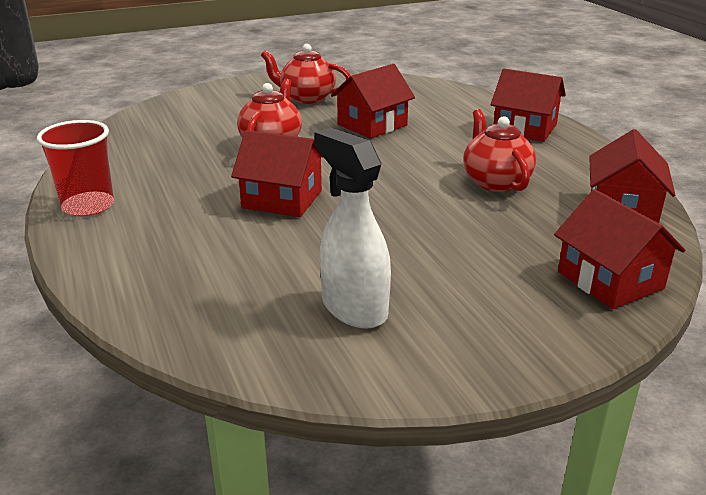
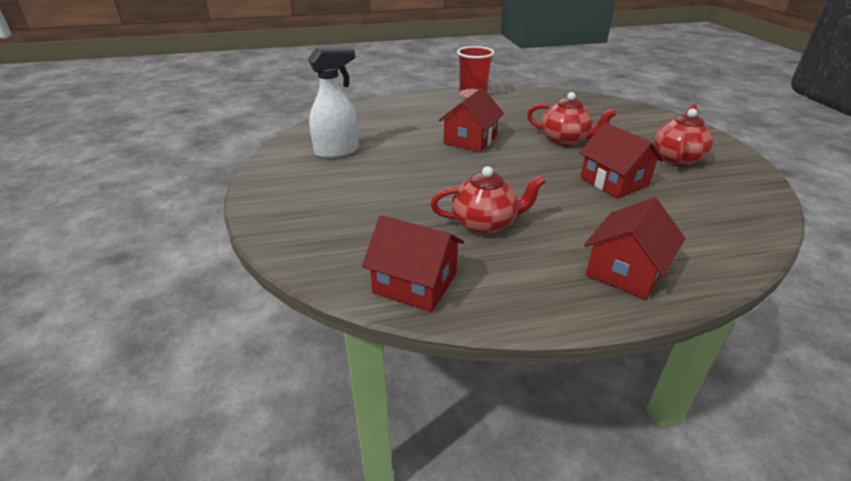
camera: 100 degrees right, 5 degrees up
red house [554,189,685,309] -> none

